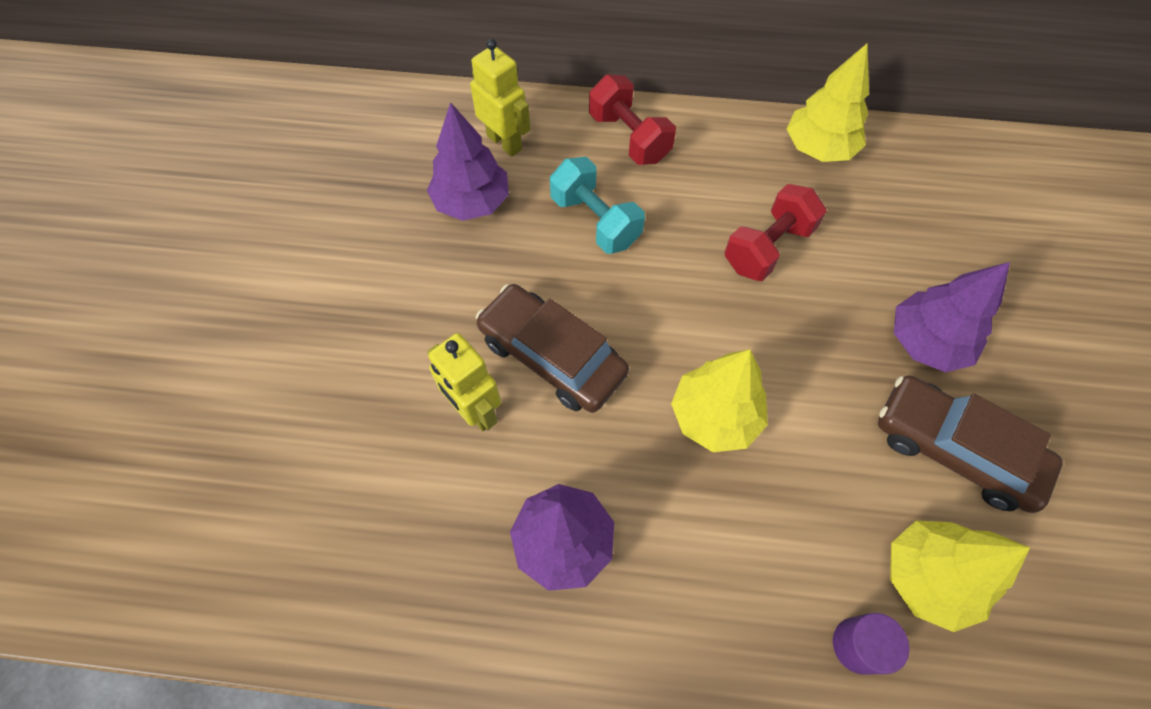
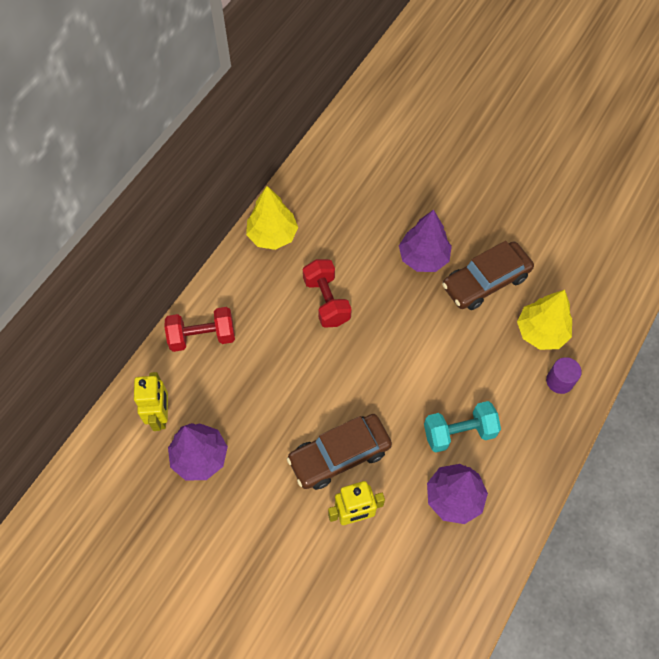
camera: 65 degrees left, 0 degrees up
yellow robot [470,39,530,157] -> yellow robot turned 105 degrees clockwise [134,372,168,431]
turquoise dumbbell [550,157,645,254] -> turquoise dumbbell moved to [424,401,501,452]
yellow tree [671,349,768,452] -> none

